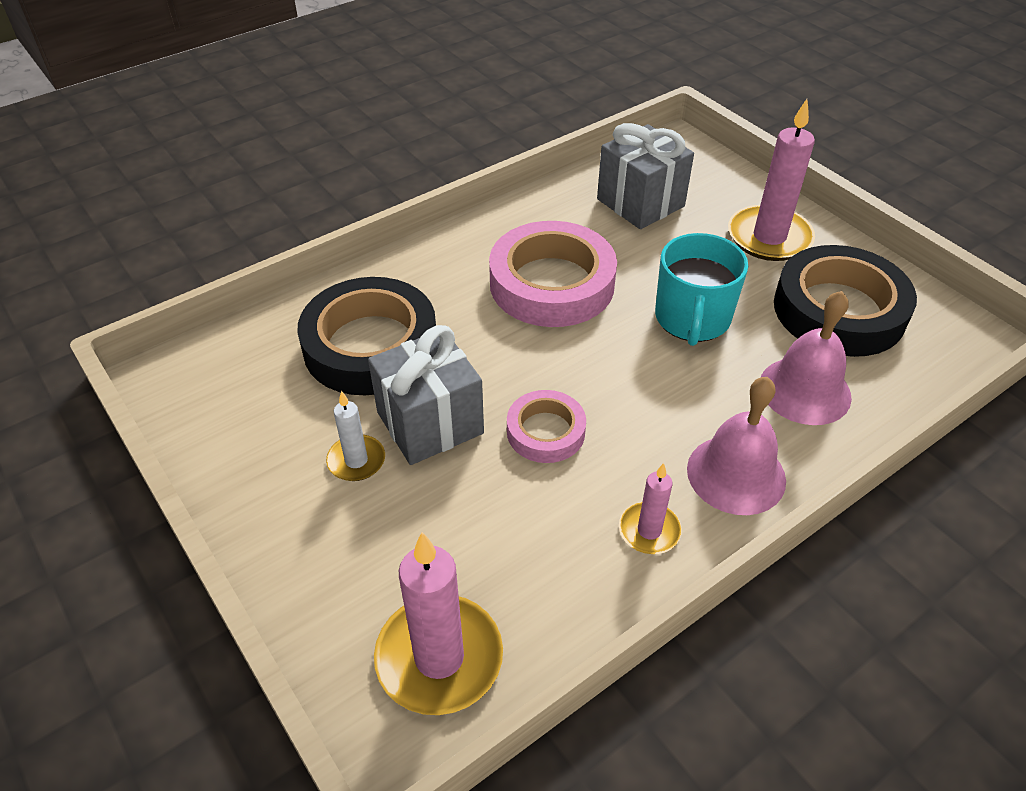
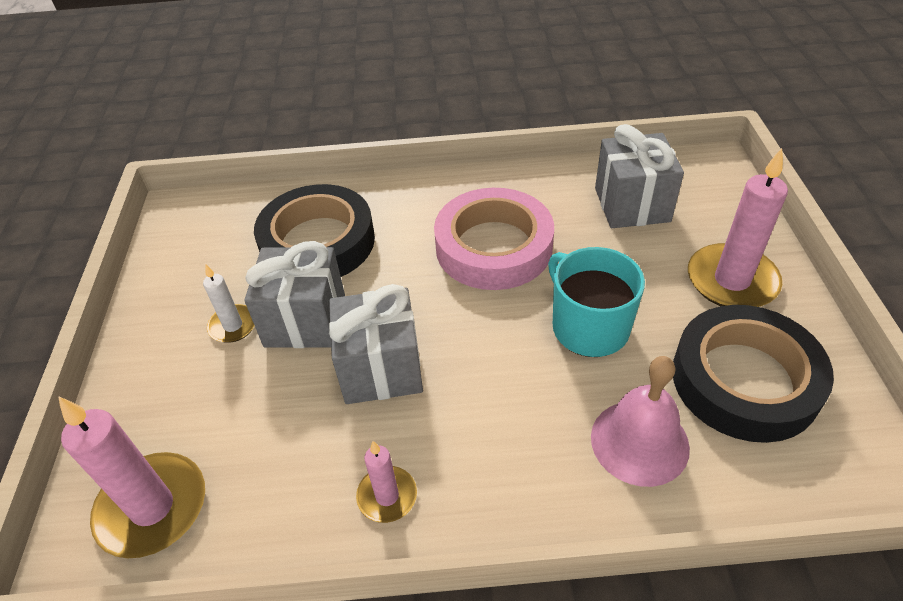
camera: 35 degrees right, 0 degrees up
pink tape [507,390,586,463] -> grey gift [329,284,423,404]
turquoise mug [655,233,748,346] -> turquoise mug turned 105 degrees clockwise [548,247,645,357]
pink bell [687,377,786,515] -> none

